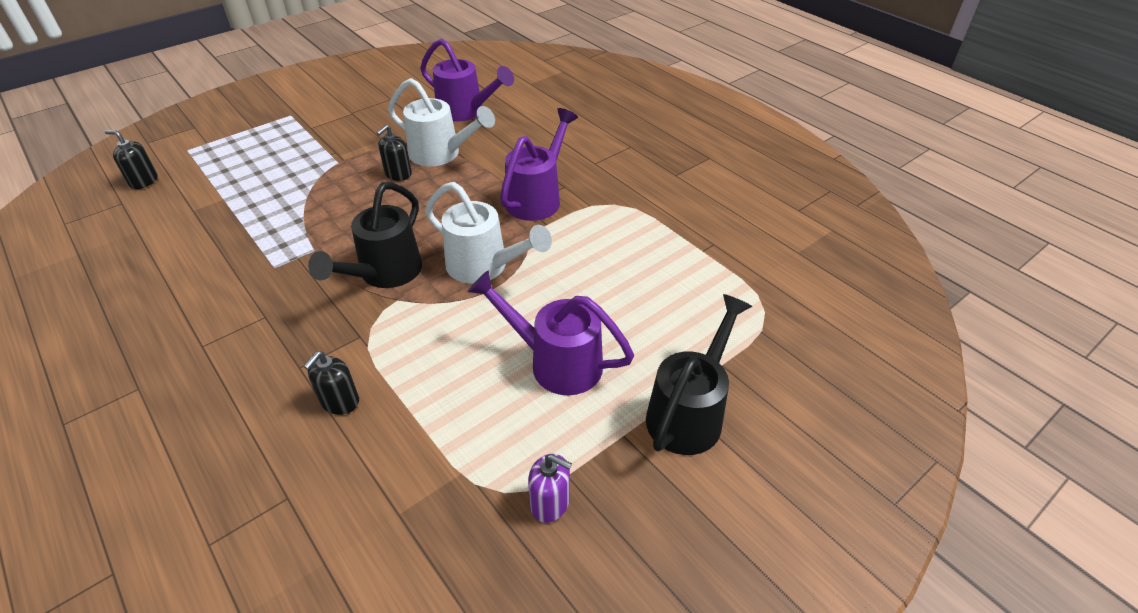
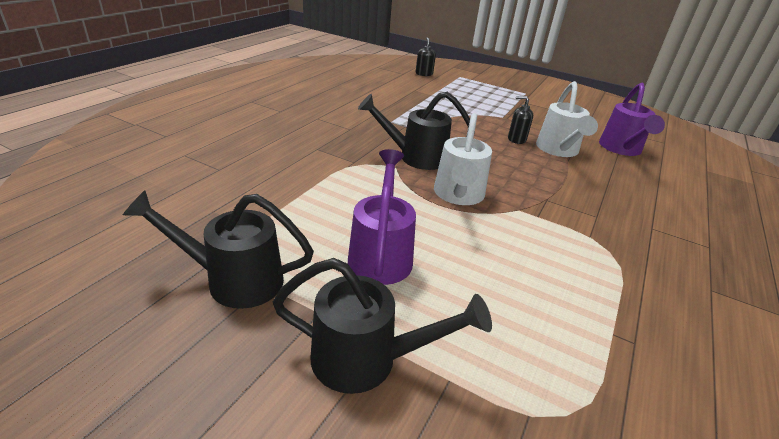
camera: 65 degrees right, 10 degrees down
black soap dispenser [304,351,359,415] -> none
purple watering can [500,108,578,221] -> none
purple soap dispenser [528,454,572,523] -> black watering can [123,190,314,309]

